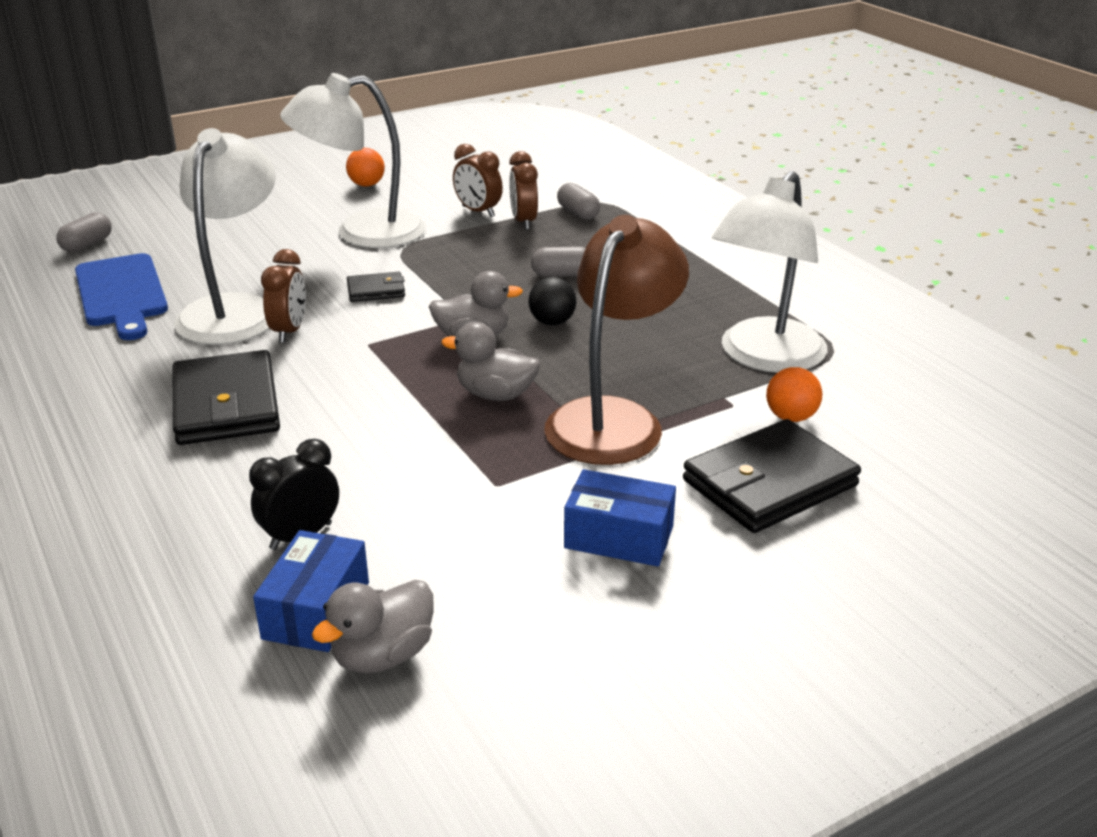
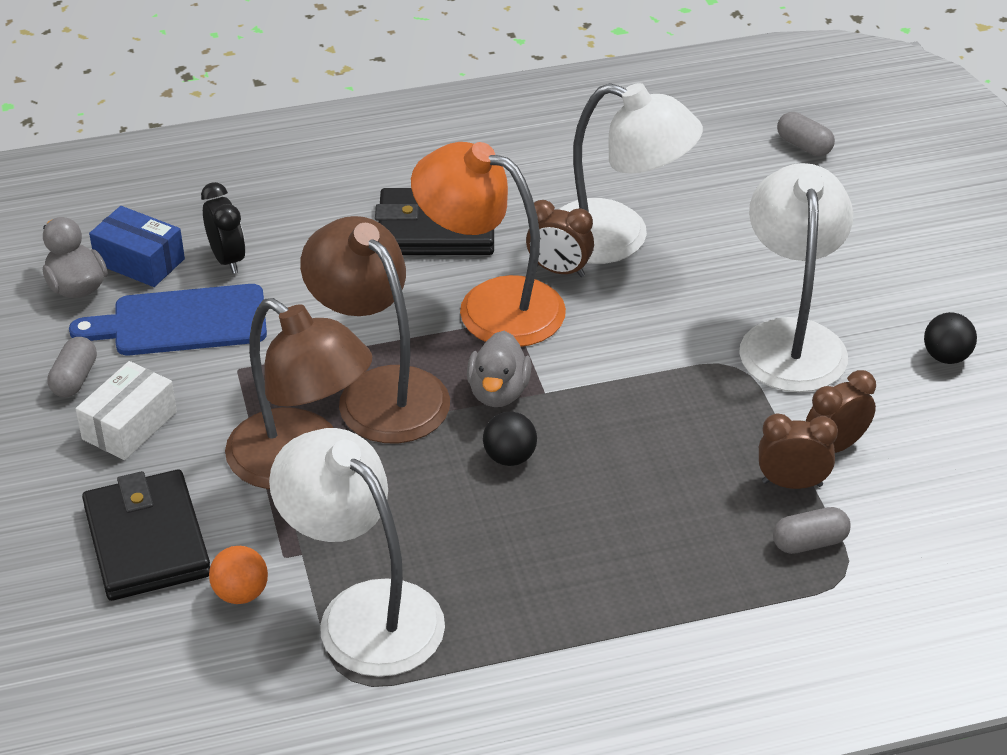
camera: 105 degrees right, 10 degrees up
blue cutting board [75,253,168,340] -> blue cutting board moved to [69,284,267,355]
orange ball [346,148,385,187] -> black ball [924,312,977,364]
black wallet [347,272,405,302] -> none
grey duck [442,322,540,401] -> brown lamp [300,216,450,443]
grey capsule [531,246,586,277] -> grey capsule moved to [47,337,97,397]
blue box [564,469,676,567] -> white box [75,361,177,460]
none -> orange lamp [411,142,566,347]

